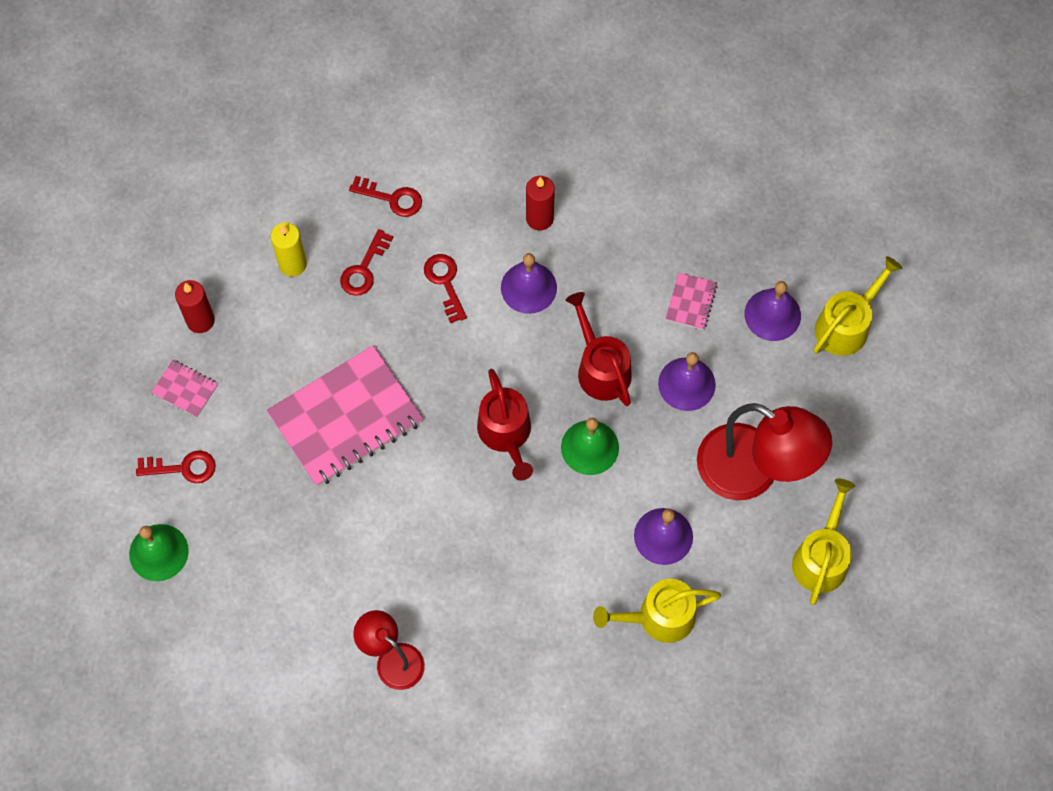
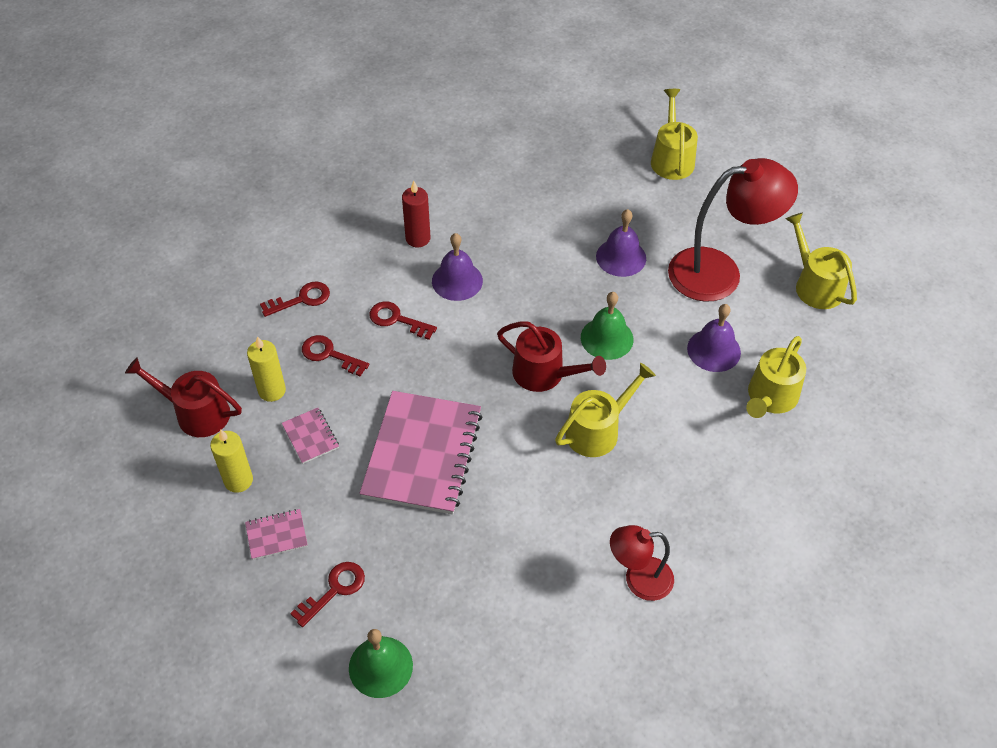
camera: 45 degrees left, 15 degrees down
red candle [175,280,215,333] -> yellow candle [210,429,253,493]
red key [340,229,393,296] -> red key turned 135 degrees clockwise [302,335,369,377]
red watering can [566,292,632,406] -> red watering can moved to [125,357,242,437]
pink notebook [666,273,718,330] -> pink notebook moved to [282,408,339,464]
purple bell [745,281,801,341] -> none
none -> yellow watering can [555,363,656,457]

